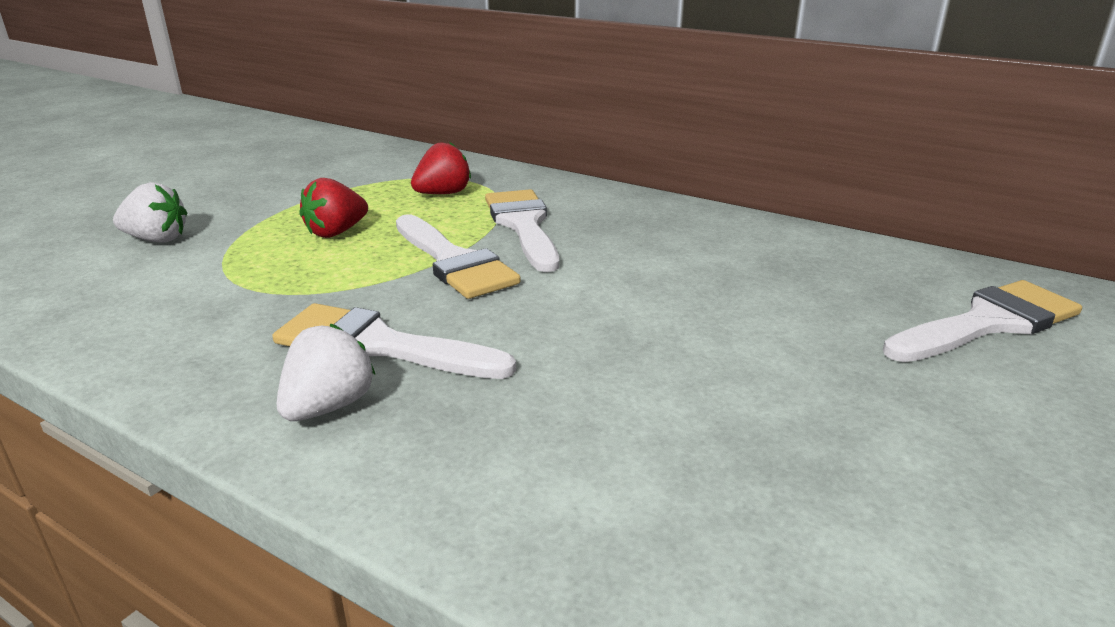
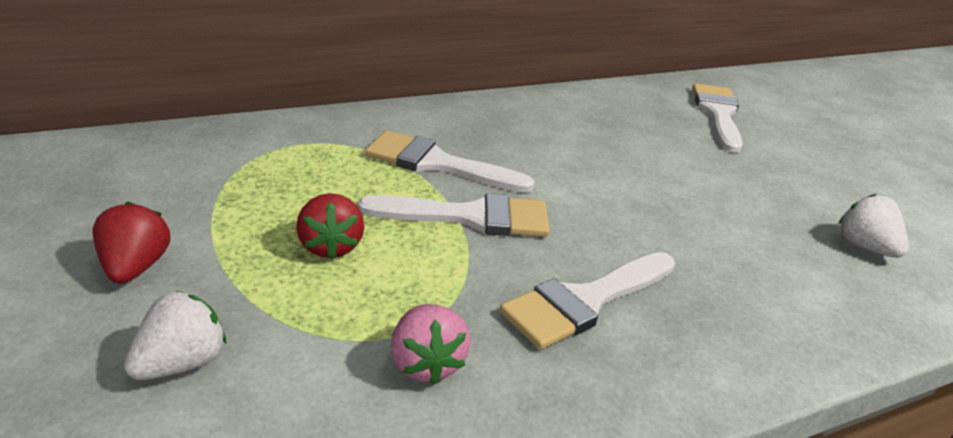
camera: 60 degrees left, 5 degrees up
white strawberry [277,324,376,421] -> white strawberry moved to [839,194,909,258]
red strawberry [411,142,471,194] -> red strawberry moved to [93,202,170,284]
none -> pink strawberry [391,304,471,385]

